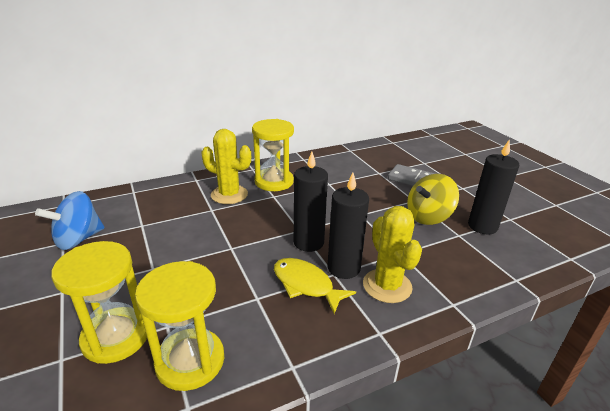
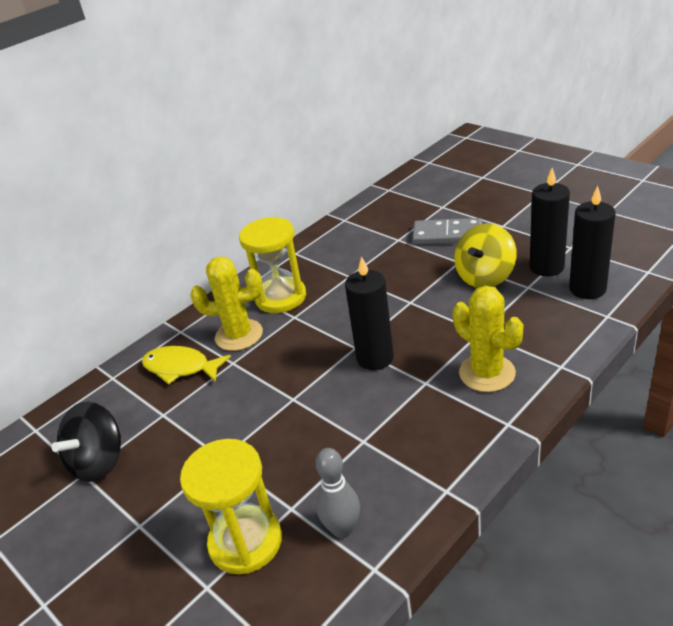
camera: 15 degrees left, 5 degrees up
blue spinning top [35,191,104,250] -> black spinning top [52,402,121,482]
yellow hourglass [135,261,224,391] -> grey bowling pin [315,448,360,538]
yellow fish [274,258,356,314] -> yellow fish moved to [142,346,231,384]
black candle [328,173,369,279] -> black candle moved to [569,186,616,299]

